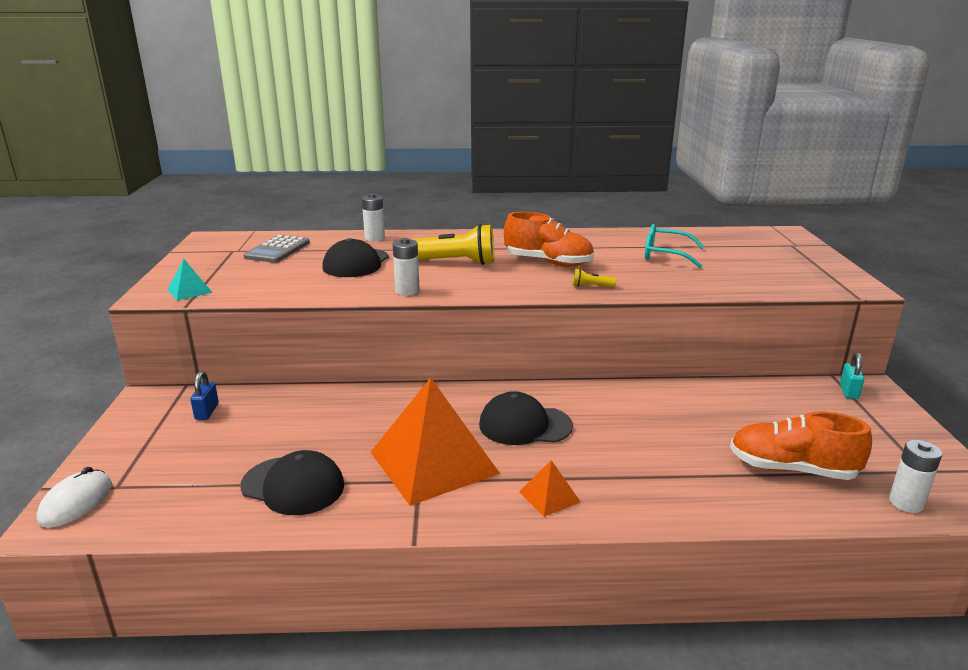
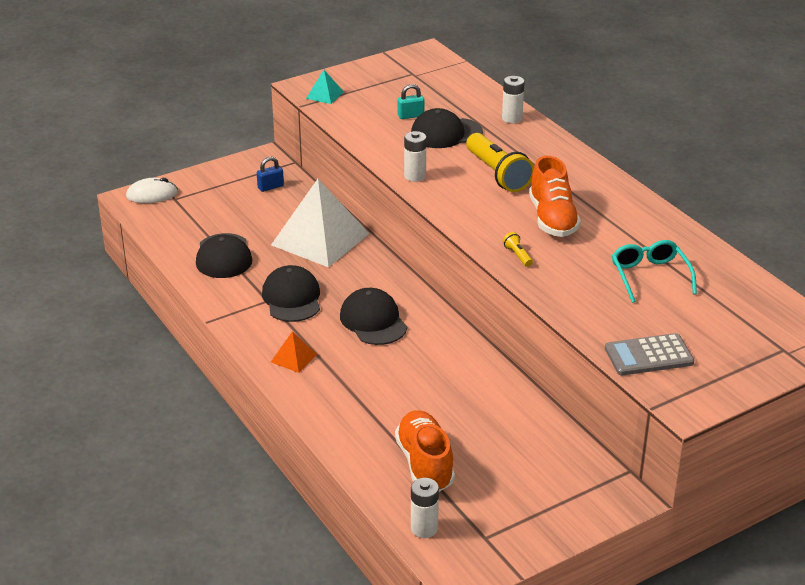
camera: 60 degrees right, 10 degrees up
grey calculator [243,235,310,263] -> grey calculator moved to [605,333,694,375]
orange pyramid [370,377,500,506] -> black cap [262,265,320,322]
turquoise padlock [840,352,864,399] -> turquoise padlock moved to [398,84,424,119]
none -> white pyramid [271,179,369,267]

